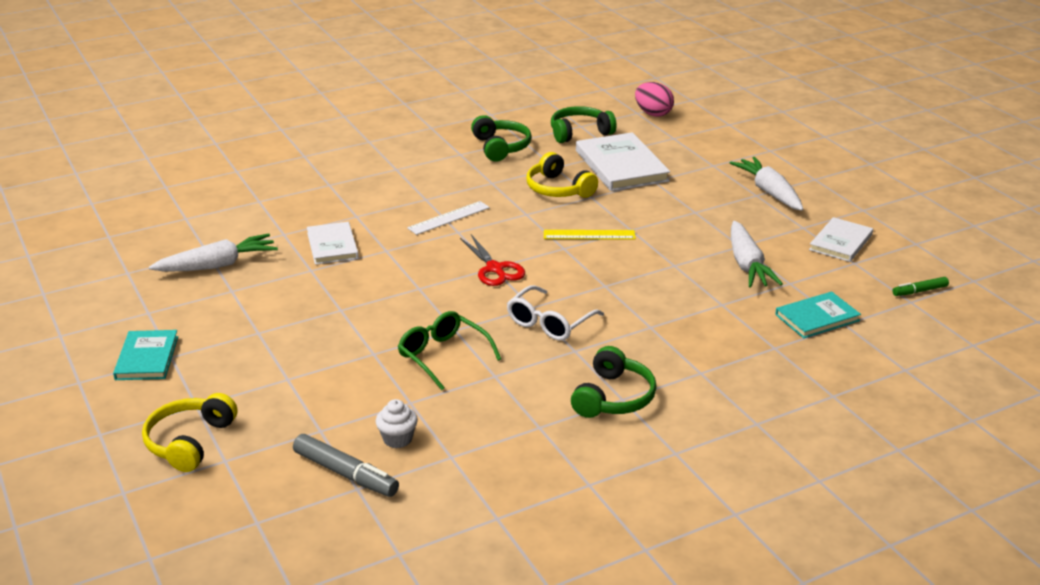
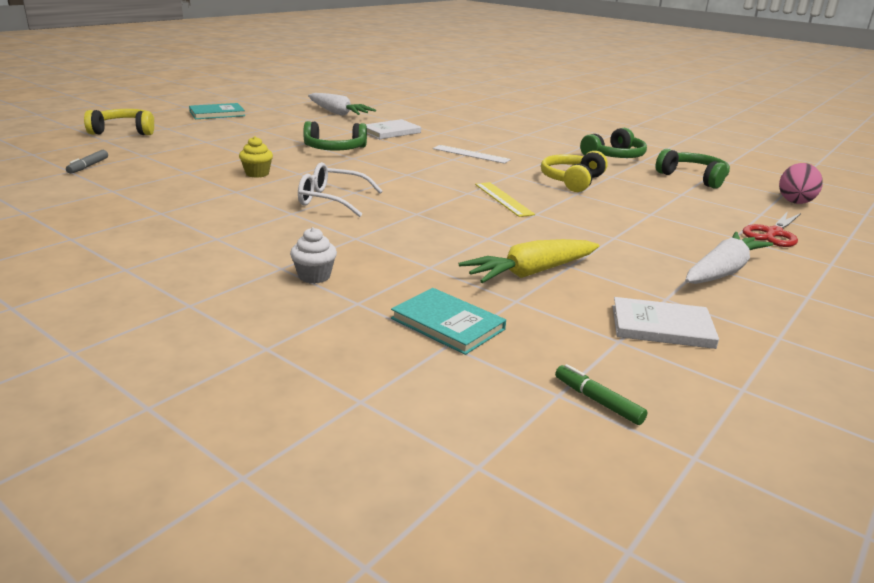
camera: 65 degrees right, 5 degrees down
grey marker [293,434,399,497] -> grey marker [66,150,108,174], size x0.59
white cupcake [376,399,418,448] -> white cupcake moved to [290,227,337,284]
green glasses [398,311,501,390] -> yellow cupcake [239,136,273,178]
red scissors [460,234,525,286] -> red scissors moved to [742,211,801,247]
green headphones [571,346,657,418] -> green headphones moved to [303,121,367,150]
white book [576,132,670,191] -> none
white carrot [731,221,783,288] -> yellow carrot [459,239,599,283]

